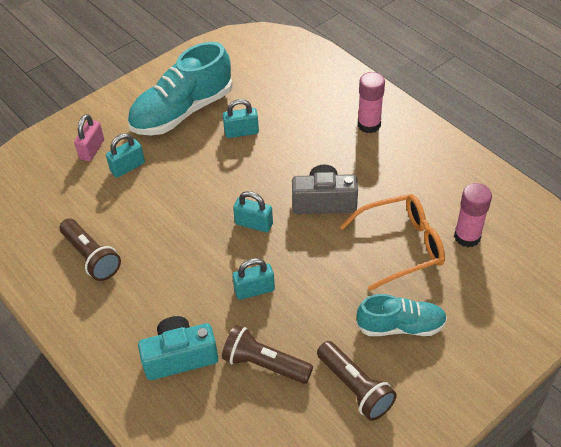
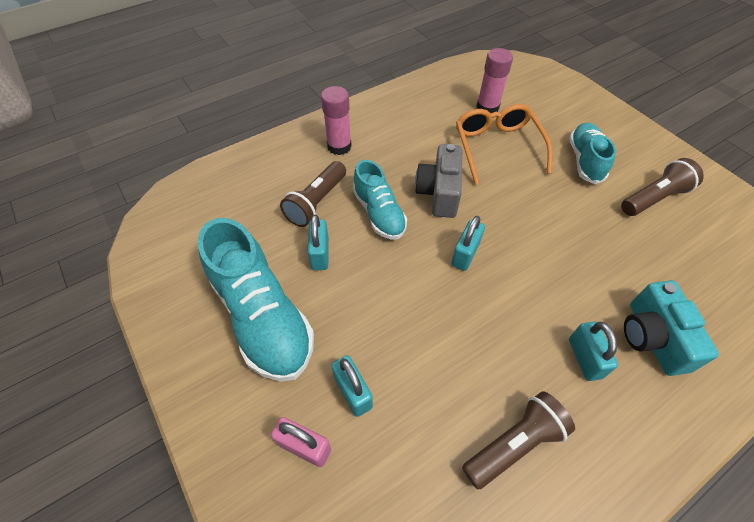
camera: 85 degrees left, 5 degrees up
brown flashlight [222,325,313,384] -> brown flashlight moved to [280,161,346,227]
turquoise padlock [232,258,275,300] -> turquoise padlock moved to [569,321,618,381]
none -> turquoise shoe [353,160,407,239]

